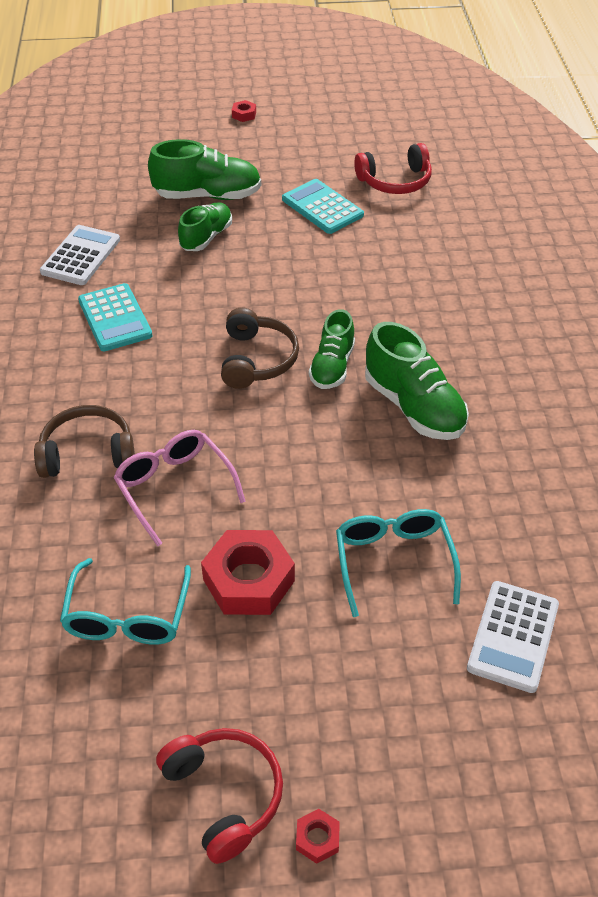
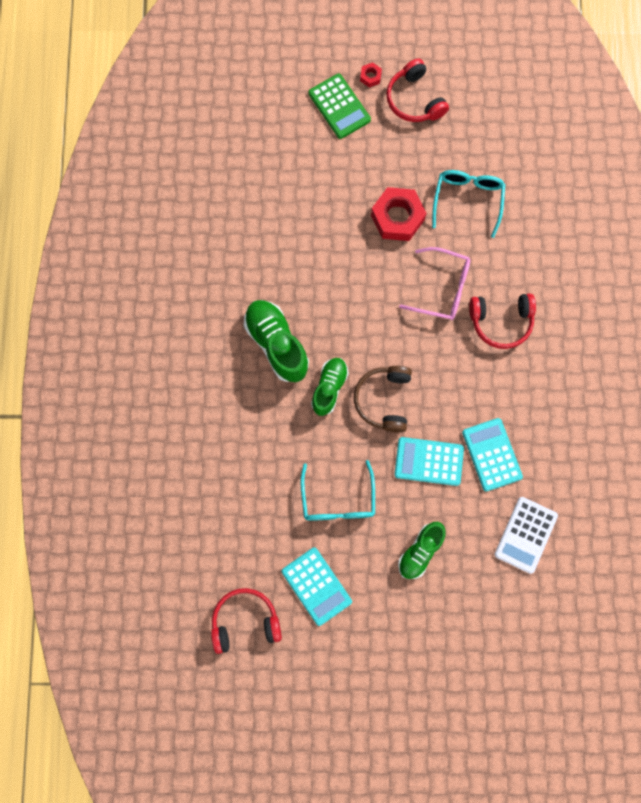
camera: 175 degrees left, 30 degrees up
brown headphones [34,405,135,478] -> red headphones [469,294,536,349]
pink glasses [113,430,246,546] -> pink glasses turned 45 degrees counterclockwise [399,247,470,320]
green shoe [148,139,261,200] -> none
red nut [232,100,256,122] -> none
turquoise glasses [336,509,461,617] -> turquoise glasses moved to [301,460,375,521]
white calculator [467,581,559,693] -> none
none -> green calculator [309,74,371,139]
none -> turquoise calculator [395,437,464,486]

